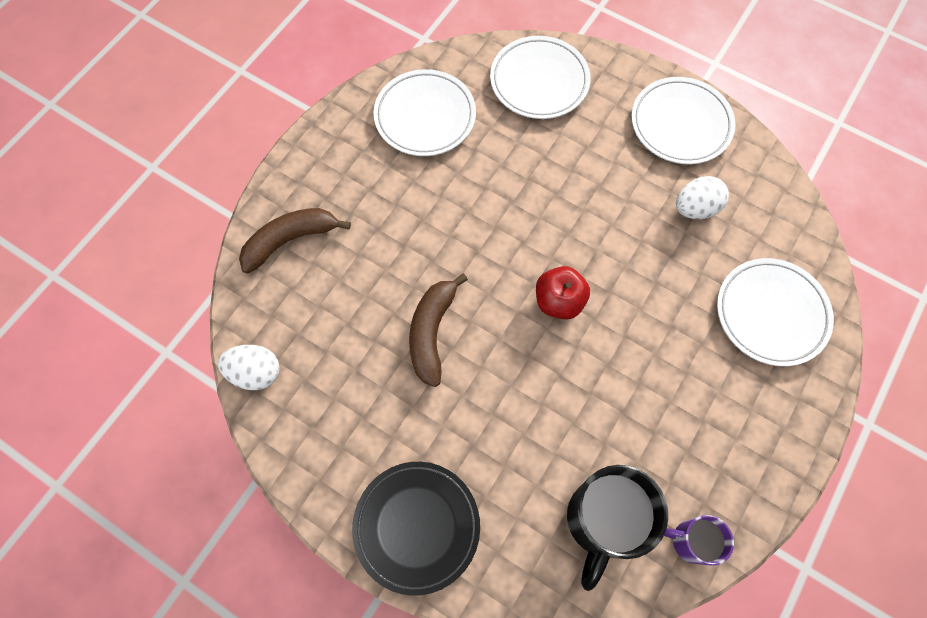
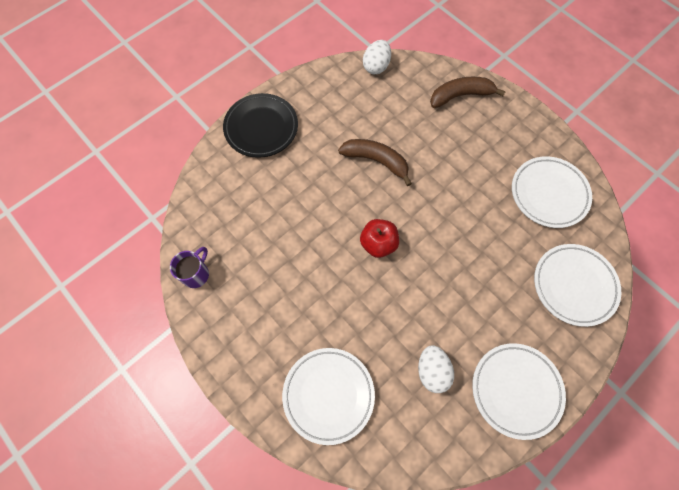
camera: 105 degrees right, 0 degrees up
brown banana [239,208,351,274] -> brown banana turned 90 degrees counterclockwise [430,77,506,108]
black mug [567,465,668,591] -> none

